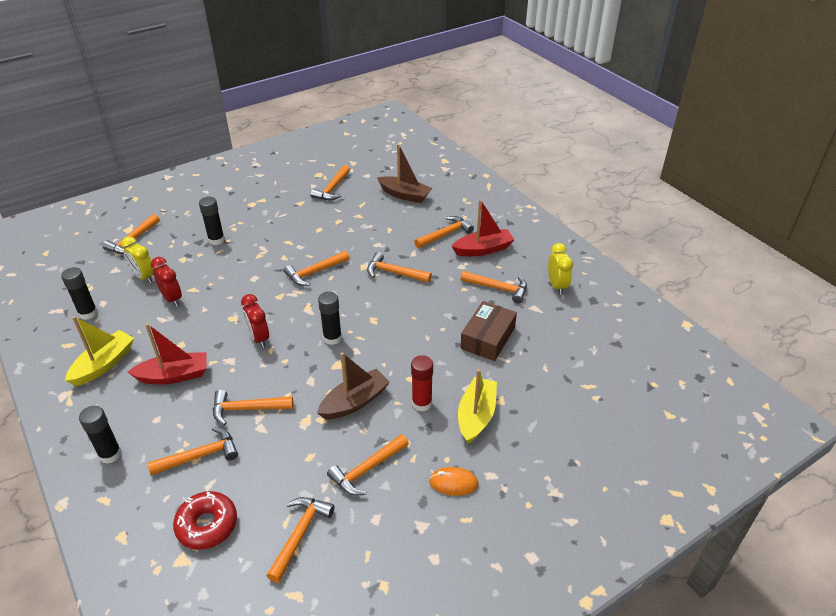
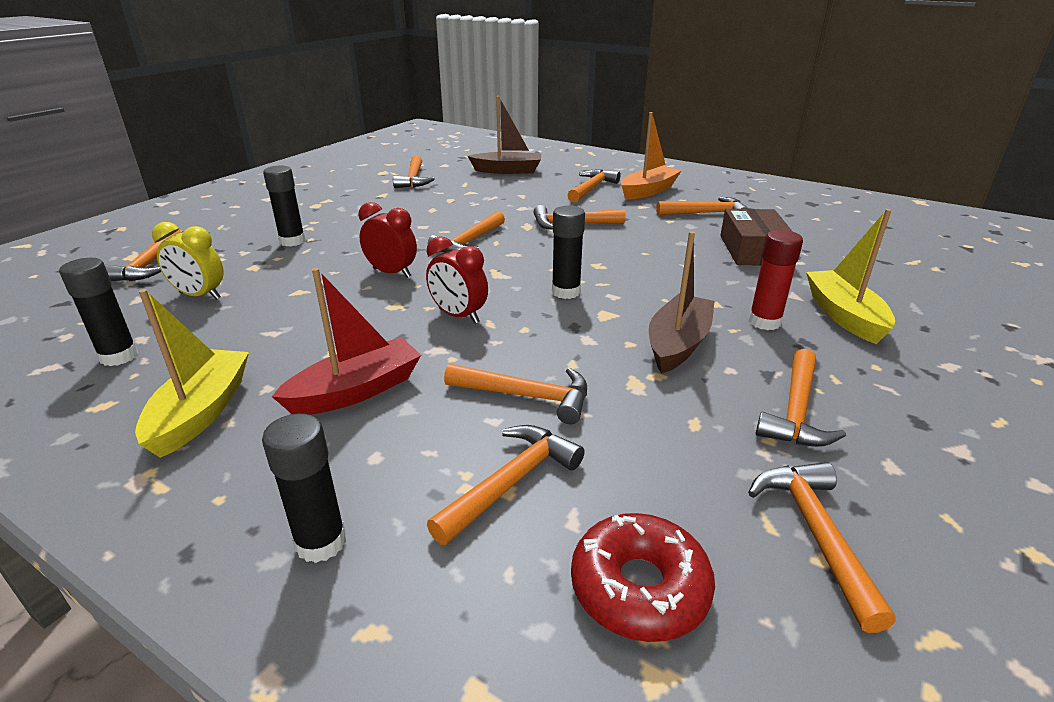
camera: 25 degrees left, 10 degrees down
red clock [151,257,182,307] -> red clock moved to [359,202,417,278]
orange hammer [213,390,293,425] -> orange hammer turned 135 degrees counterclockwise [444,364,587,424]
orange mouse [429,467,479,496] -> none
red boat [451,199,515,256] -> orange boat [621,112,681,200]
yellow clock [548,243,573,295] -> none

